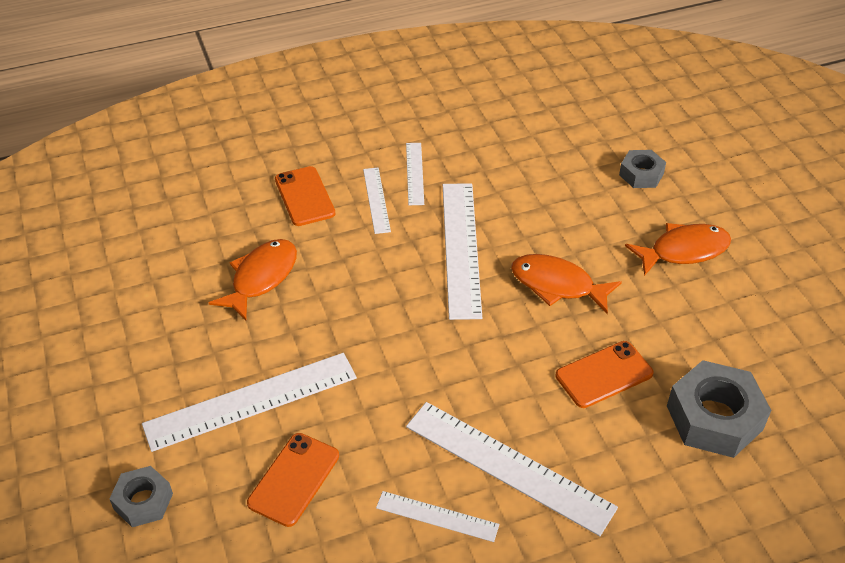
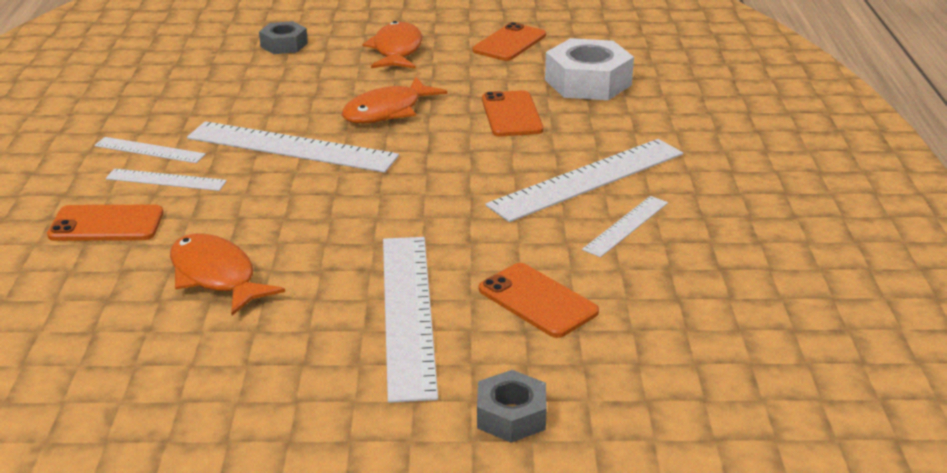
camera: 70 degrees left, 15 degrees down
grey nut [667,360,771,458] -> white nut [545,38,634,100]
none -> orange phone [473,22,546,61]

